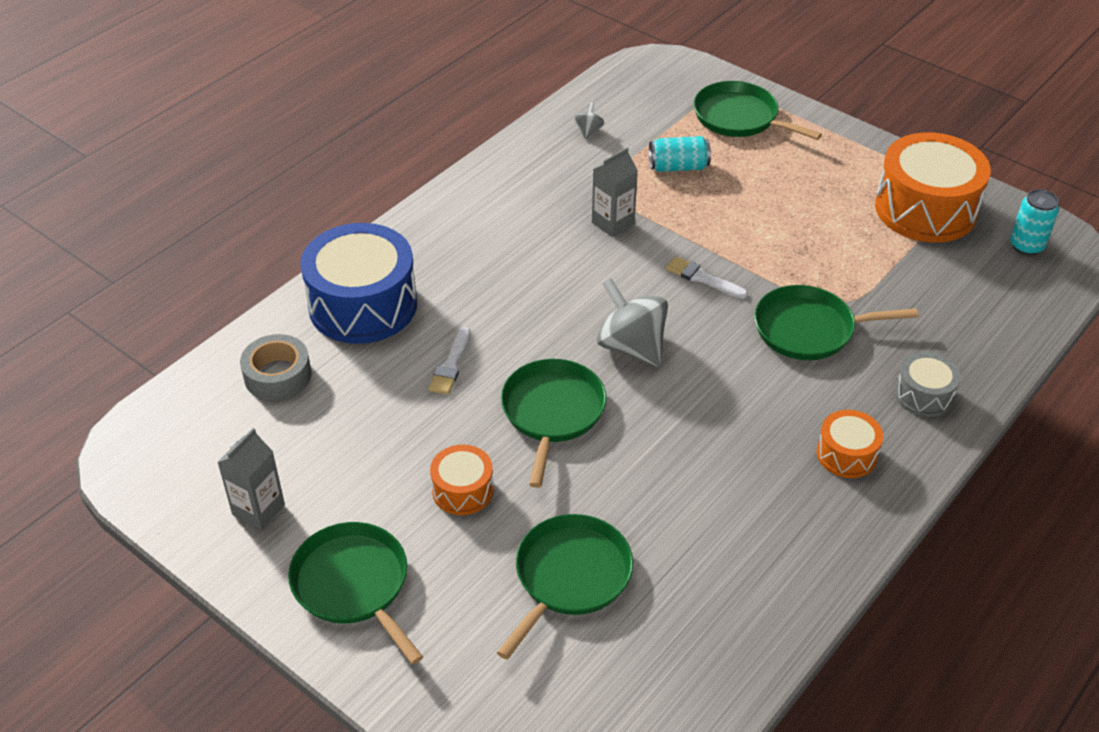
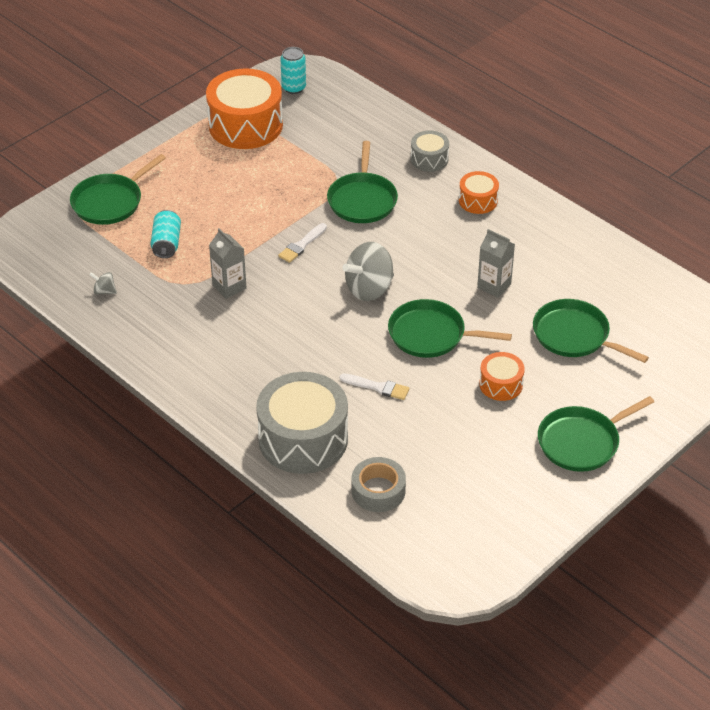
camera: 85 degrees left, 0 degrees up
grey carton [217,428,285,530] -> grey carton moved to [477,229,515,298]
blue drum [300,223,417,344] -> grey drum [256,372,348,474]

